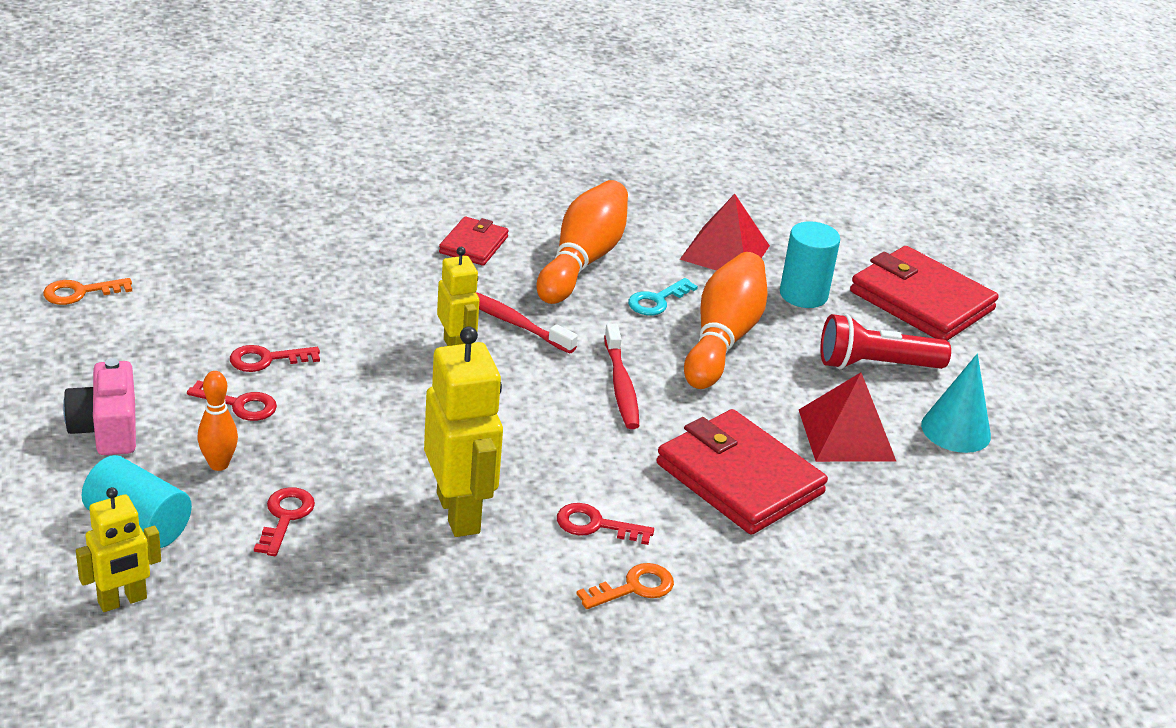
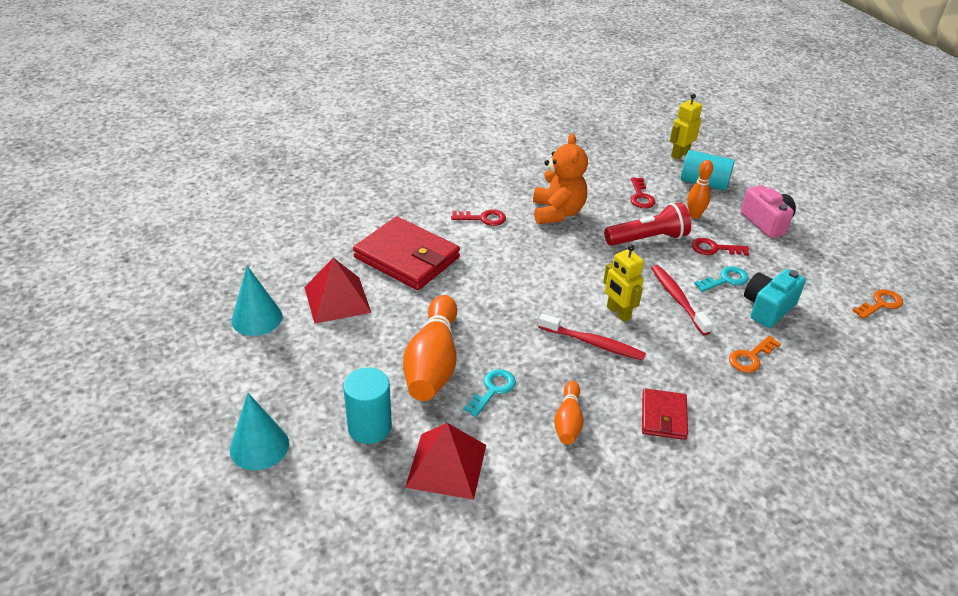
camera: 170 degrees right, 5 degrees up
red key [230,345,320,372] -> turquoise key [694,266,749,292]
yellow robot [424,326,503,537] -> orange teddy bear [533,133,588,224]
orange bowling pin [537,180,628,304] -> orange bowling pin [554,381,584,445], size x0.53
orange key [576,563,674,609] -> orange key moved to [729,336,781,373]
red toothbrush [604,323,639,429] -> red toothbrush moved to [651,265,713,335]
red flashlight [820,314,951,369] -> red flashlight moved to [604,202,691,246]
red wallet [850,246,998,341] -> turquoise cone [230,393,289,470]
none -> turquoise camera [744,269,806,328]

